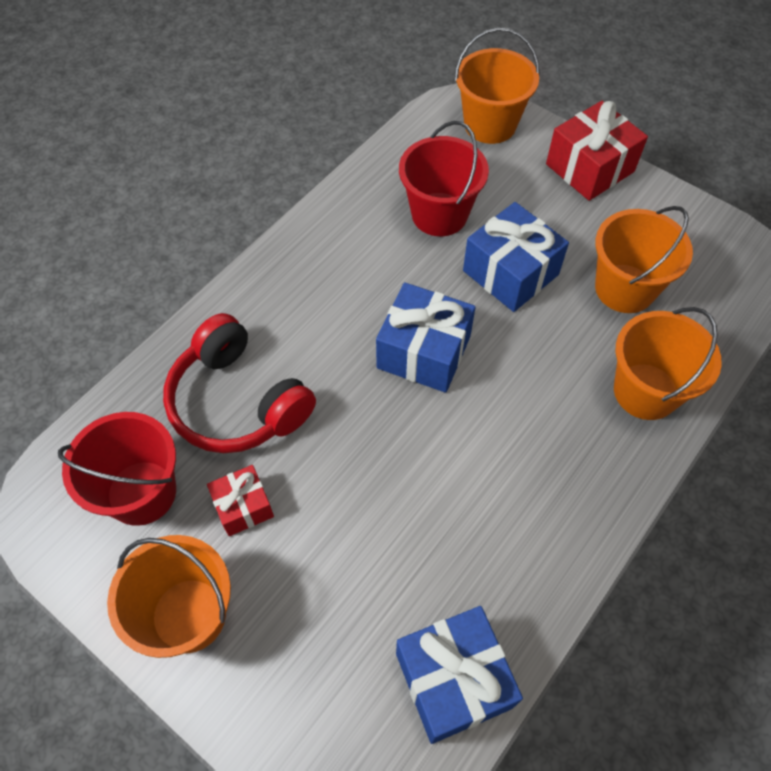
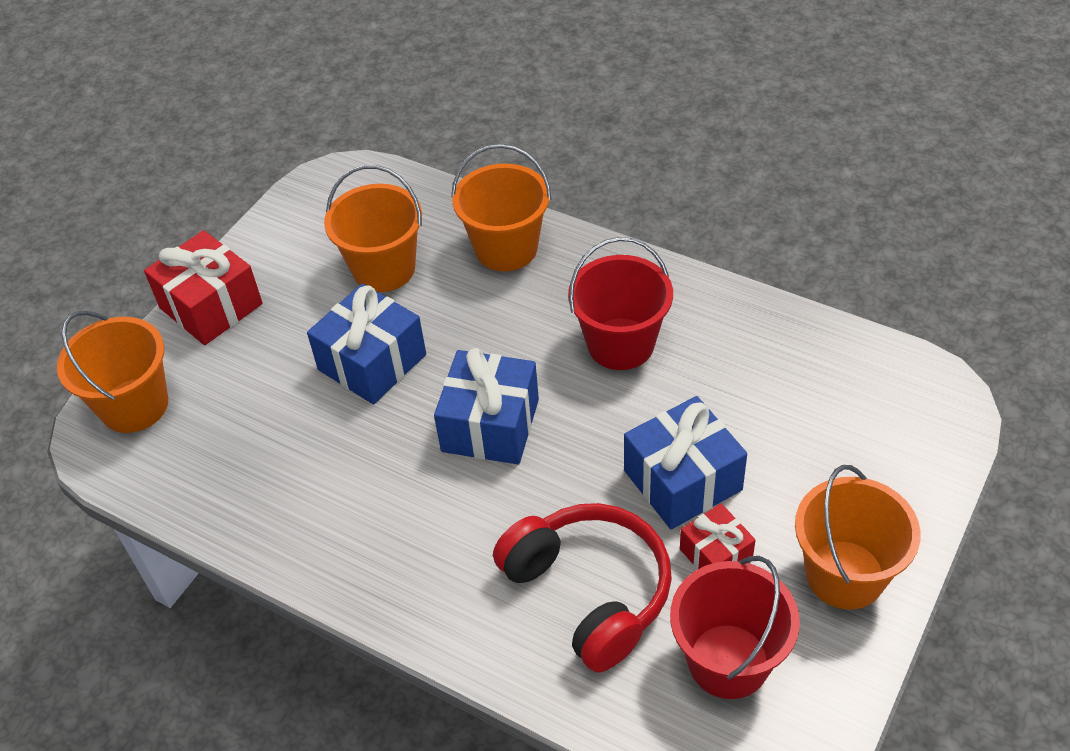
camera: 95 degrees left, 10 degrees down
red headphones [163,313,316,453] -> red headphones turned 75 degrees counterclockwise [493,503,672,673]
blue gift [396,606,523,744] -> blue gift moved to [624,396,747,529]
red bucket [399,121,489,236] -> red bucket moved to [568,237,673,370]

